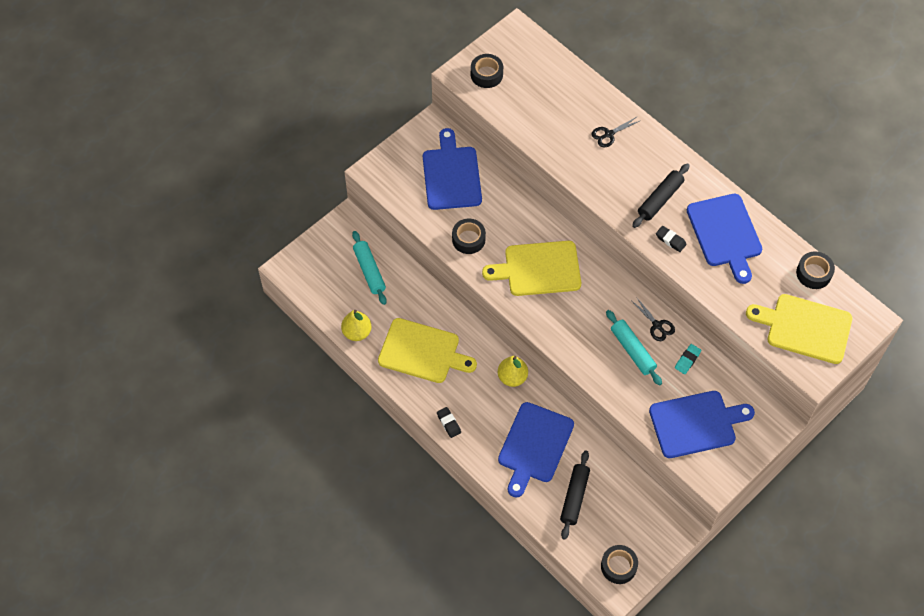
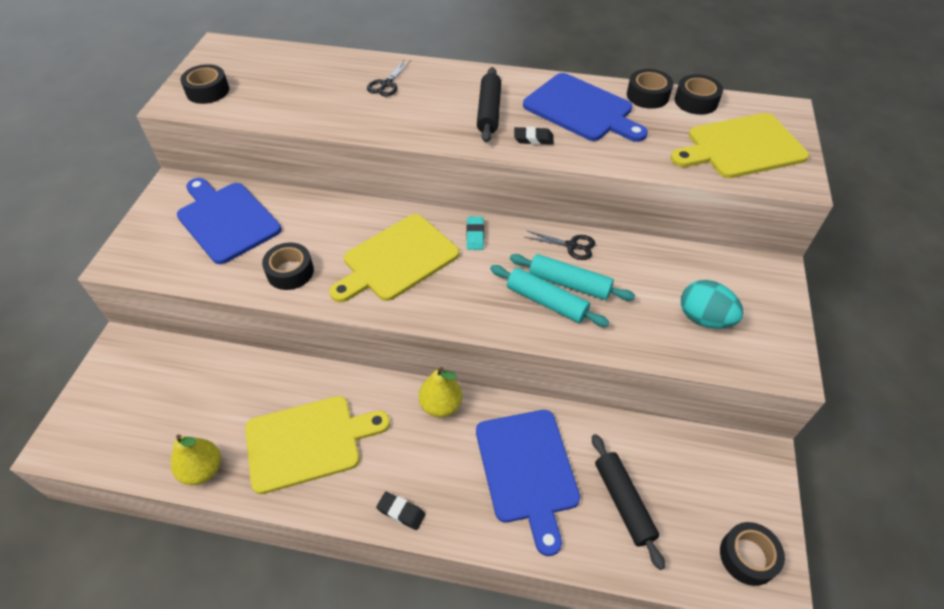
camera: 35 degrees left, 10 degrees down
turquoise rolling pin [352,231,387,305] -> turquoise rolling pin moved to [490,265,609,327]
blue cutting board [649,391,755,458] -> turquoise egg [681,280,744,329]
turquoise eraser [675,344,701,374] -> turquoise eraser moved to [466,217,484,250]
none -> black tape [627,69,673,109]

